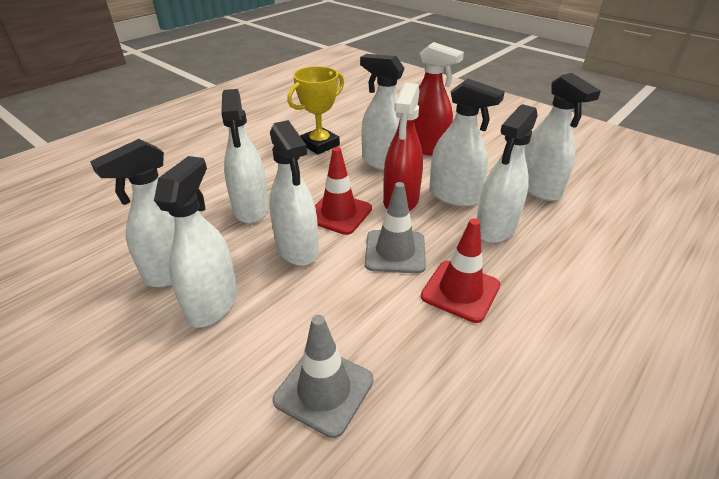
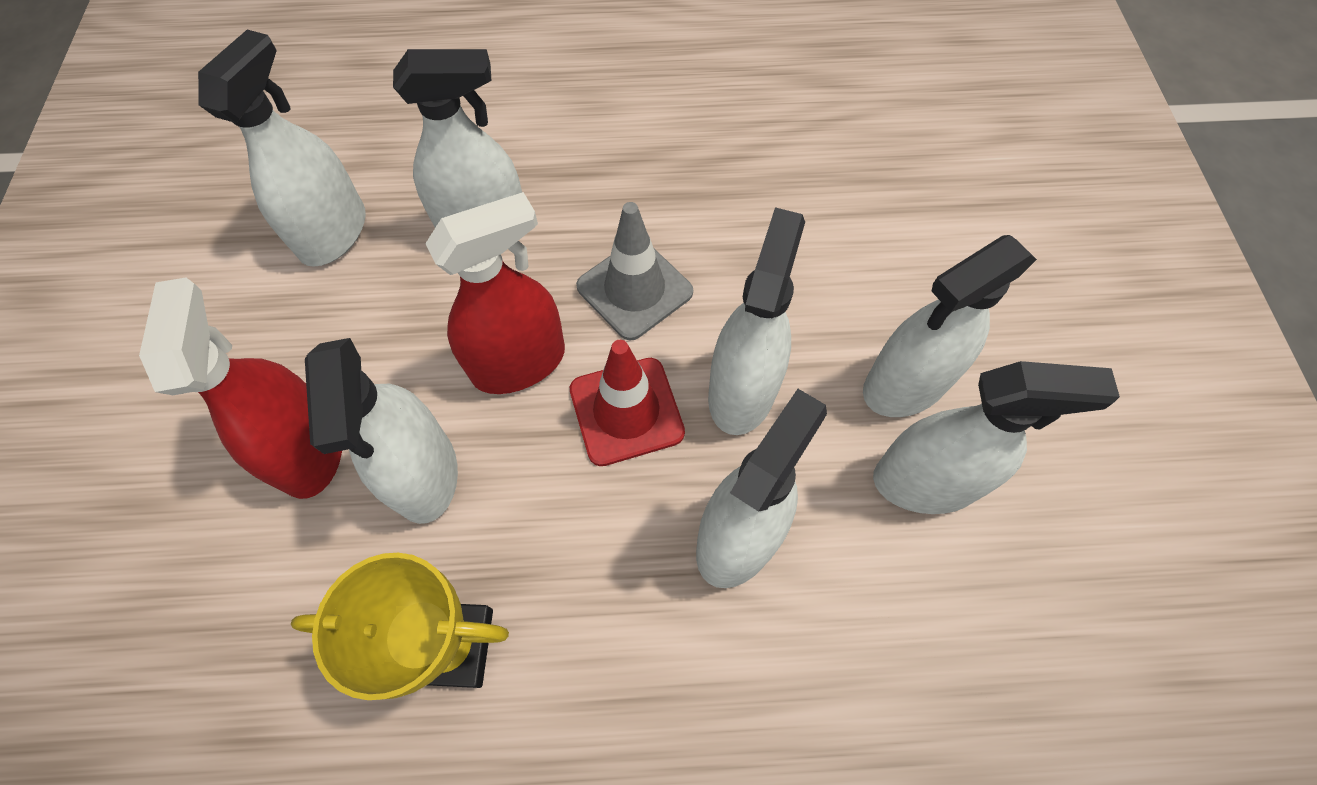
camera: 135 degrees left, 25 degrees up
grey traffic cone [273,315,374,438] -> none
red traffic cone [421,219,500,323] -> none
white spray bottle [429,78,505,207] -> none

